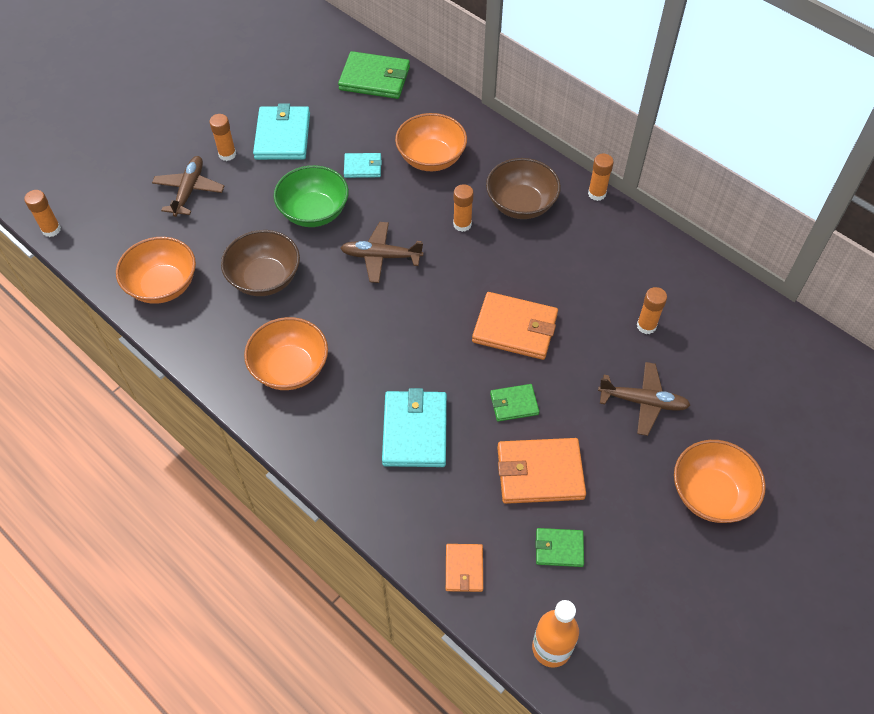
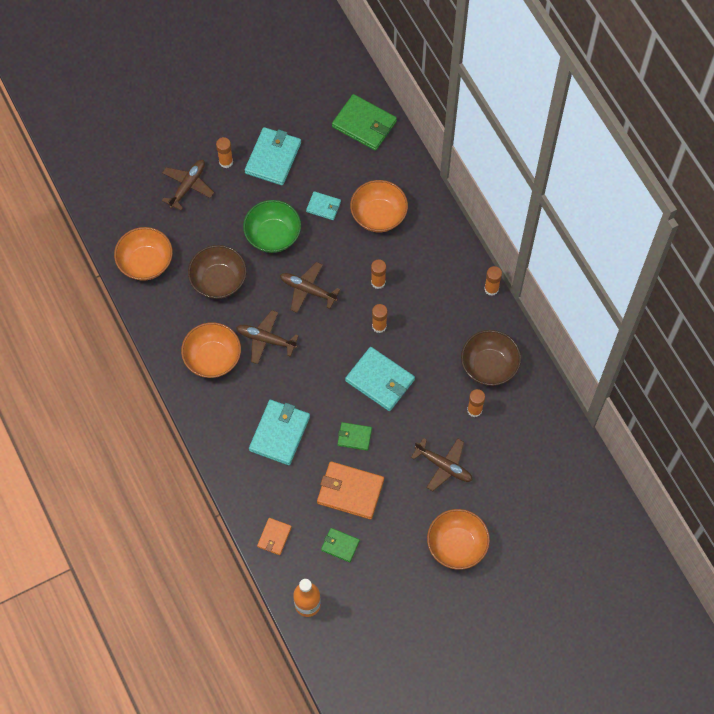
camera: 20 degrees right, 10 degrees up
orange glue stick [24,190,61,237] -> orange glue stick moved to [372,304,388,333]
orange wallet [472,292,558,360] -> turquoise wallet [345,347,415,411]
brown bowl [486,158,561,219] -> brown bowl moved to [461,330,521,386]
none -> brown plane [236,310,299,364]

